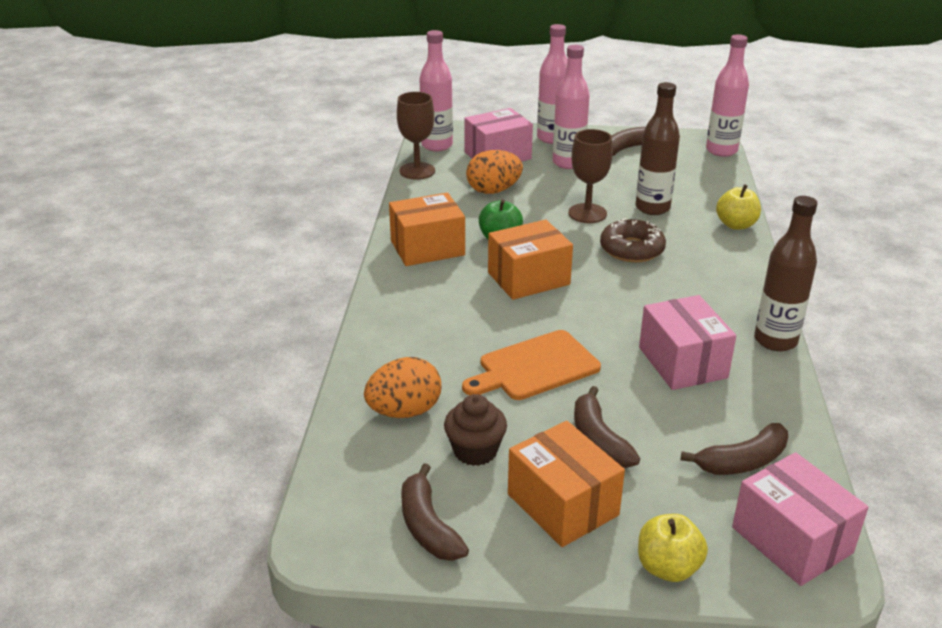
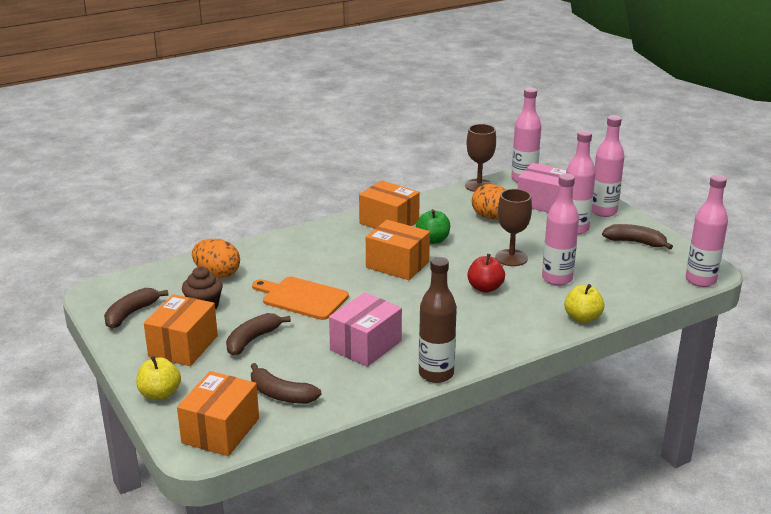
camera: 55 degrees right, 5 degrees down
brown donut [600,218,666,263] -> red apple [467,254,505,293]
brown bottle [635,82,680,215] -> pink bottle [542,173,579,286]
pink box [732,452,868,586] -> orange box [177,371,259,456]

